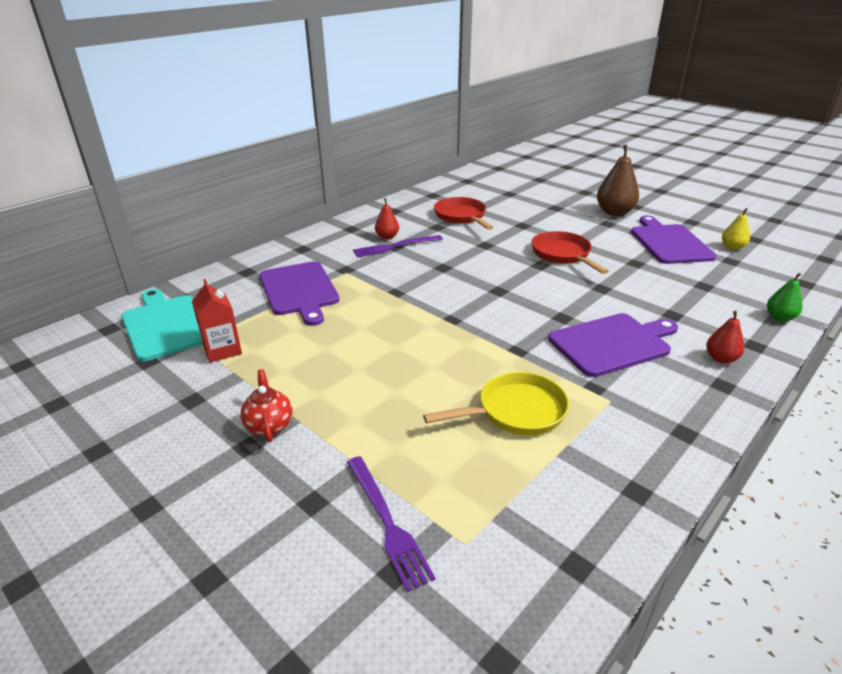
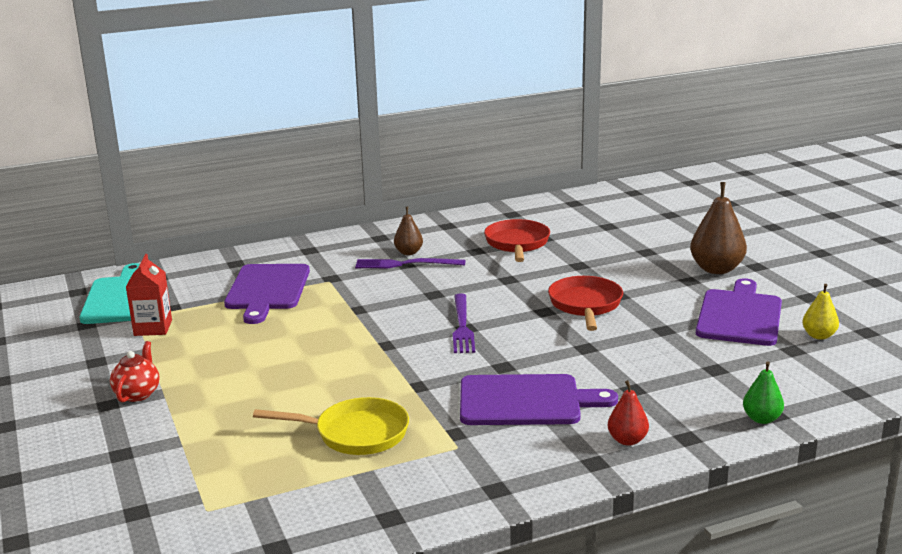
camera: 25 degrees right, 10 degrees down
purple fork [347,456,436,592] -> purple fork moved to [453,294,475,353]
red pear [375,198,399,239] -> brown pear [394,207,423,255]

